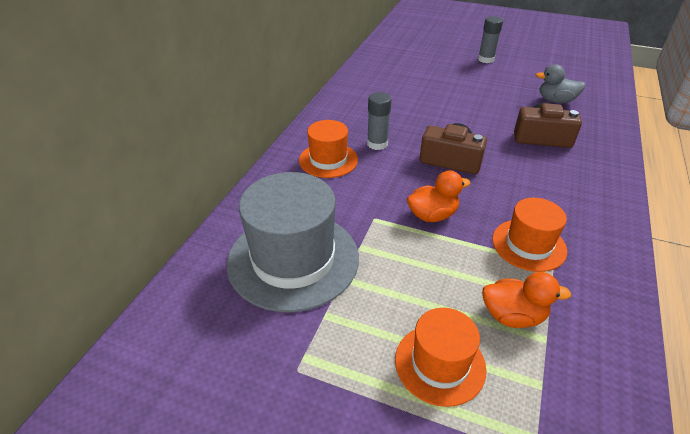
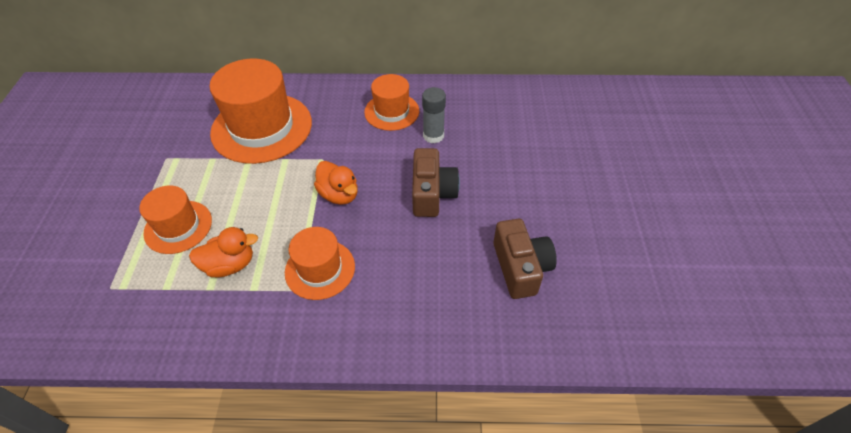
camera: 70 degrees right, 10 degrees up
grey hat [227,172,359,312] -> orange hat [210,58,312,164]
grey glue stick [478,16,503,63] -> none
orange duck [482,272,571,328] -> orange duck turned 90 degrees counterclockwise [189,227,258,277]
grey duck [536,64,586,103] -> none

